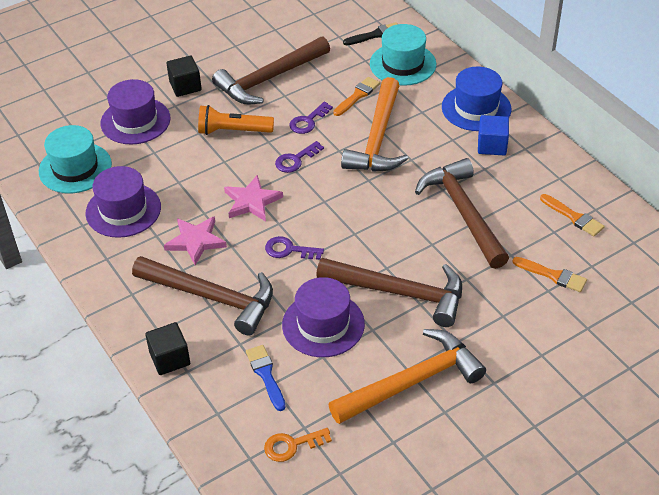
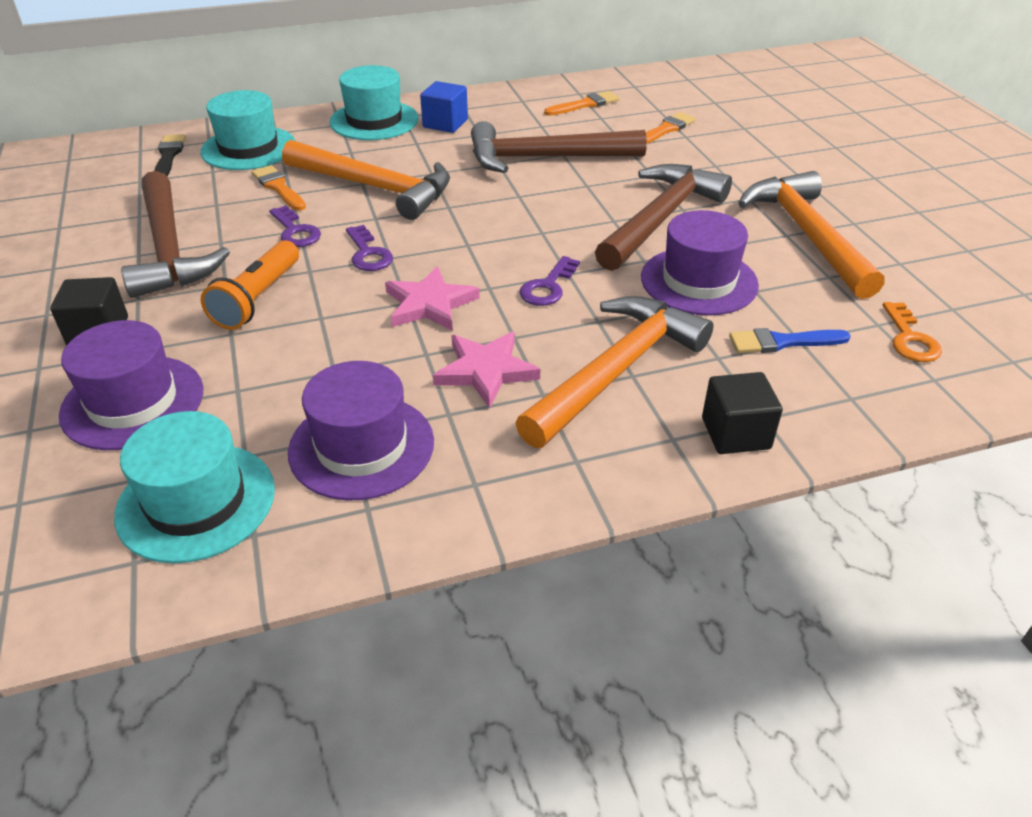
camera: 75 degrees left, 5 degrees down
brown hammer [132,256,273,336] -> orange hammer [515,296,714,448]
blue hat [442,67,511,131] -> turquoise hat [329,65,419,140]

